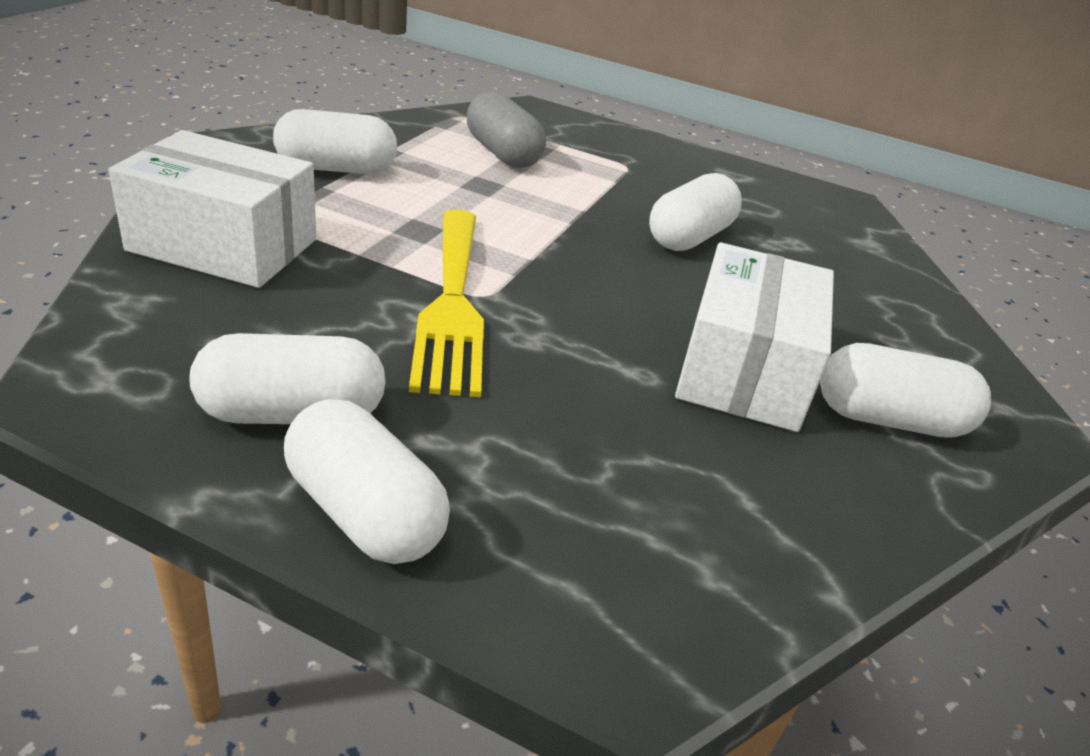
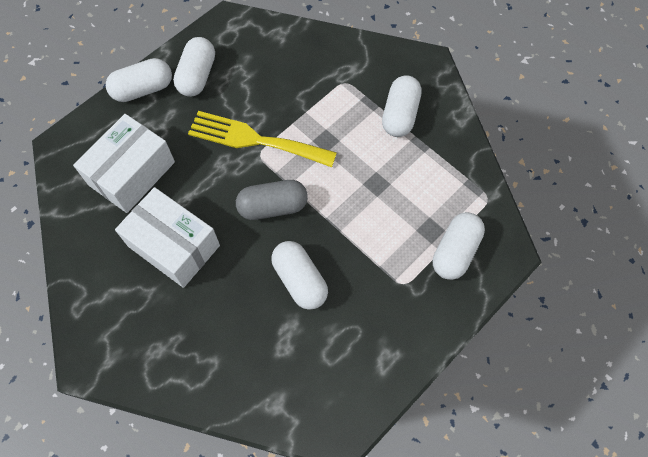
camera: 115 degrees right, 30 degrees up
white box [109,130,316,288] -> white box moved to [73,114,175,213]
grey capsule [467,91,546,168] -> grey capsule moved to [236,180,308,220]
white capsule [820,343,991,438] -> white capsule moved to [433,212,485,280]

